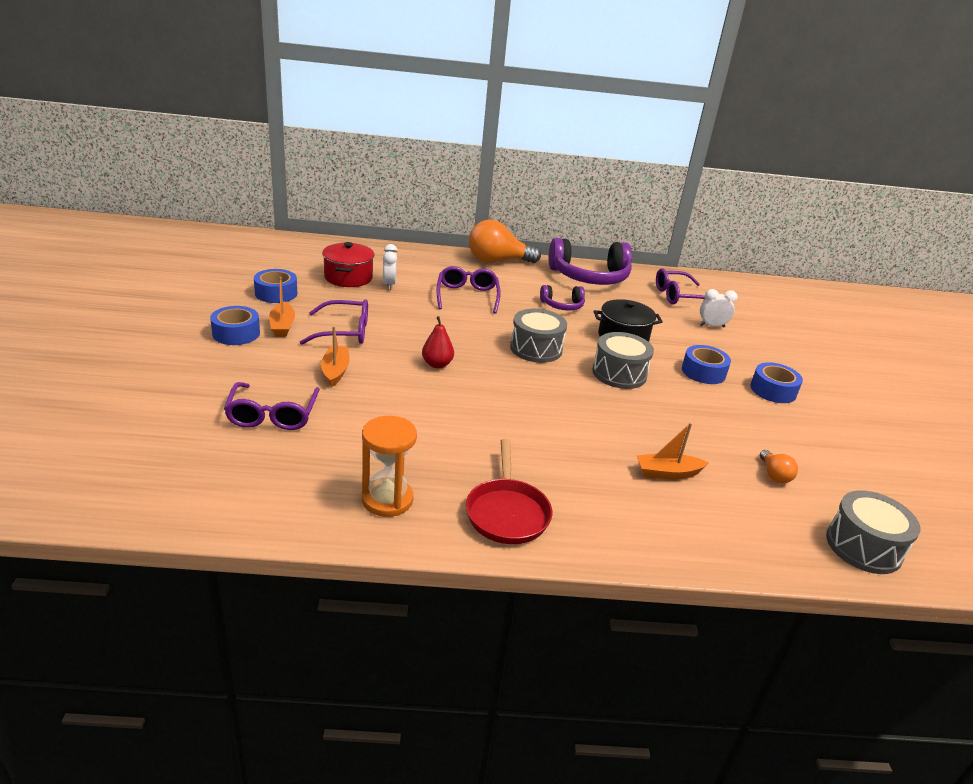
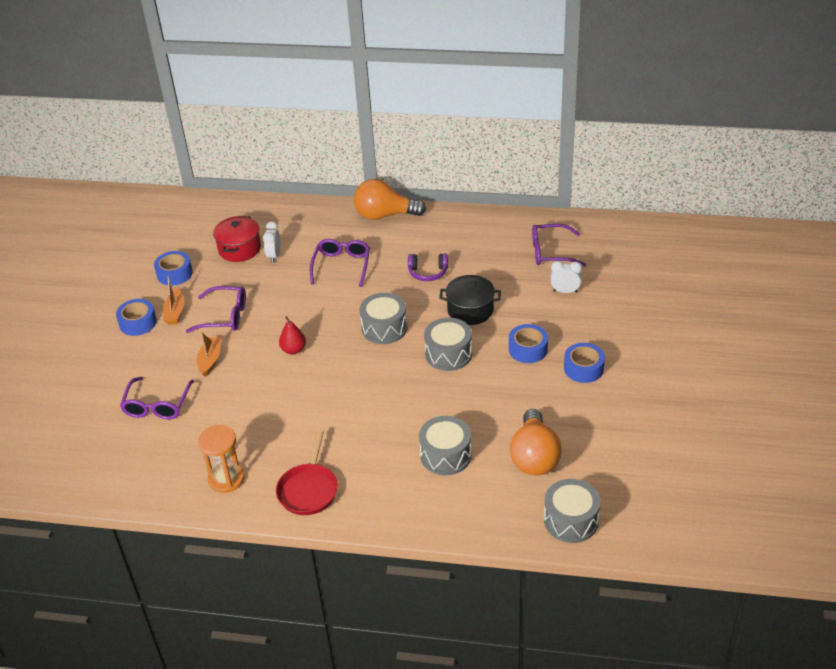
camera: 15 degrees right, 10 degrees up
purple headphones [549,238,632,285] -> none
orange boat [637,423,708,479] -> grey drum [419,416,472,475]
orange light bulb [760,450,798,483] -> orange light bulb [510,409,562,475], size x2.18

